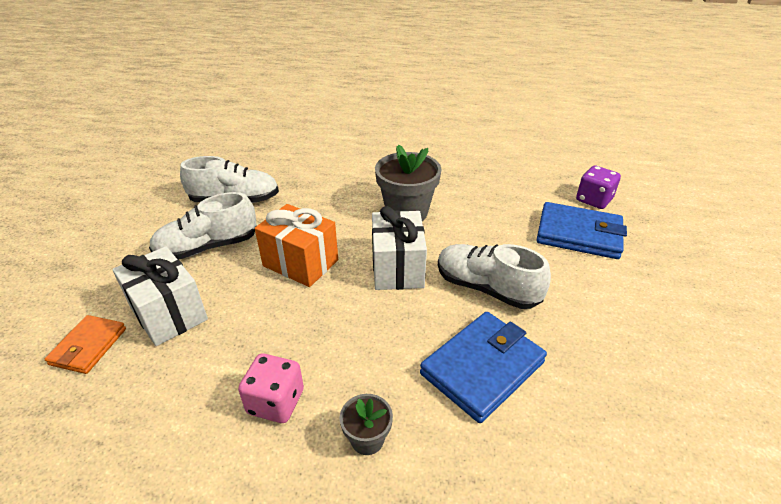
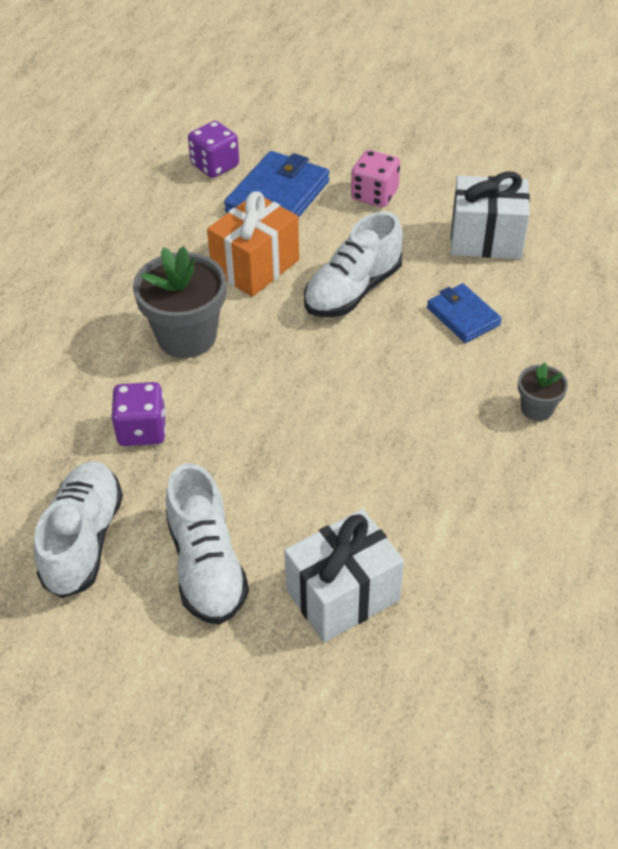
camera: 80 degrees left, 10 degrees up
orange wallet [45,315,126,374] -> none
pink dice [238,354,304,423] -> pink dice moved to [351,150,400,207]
orange gift [255,204,338,287] -> orange gift moved to [207,191,299,297]
white gift [372,206,427,290] -> white gift moved to [451,171,530,259]
blue wallet [420,312,547,423] -> blue wallet [427,283,502,343], size x0.60
none -> purple dice [111,382,166,446]

